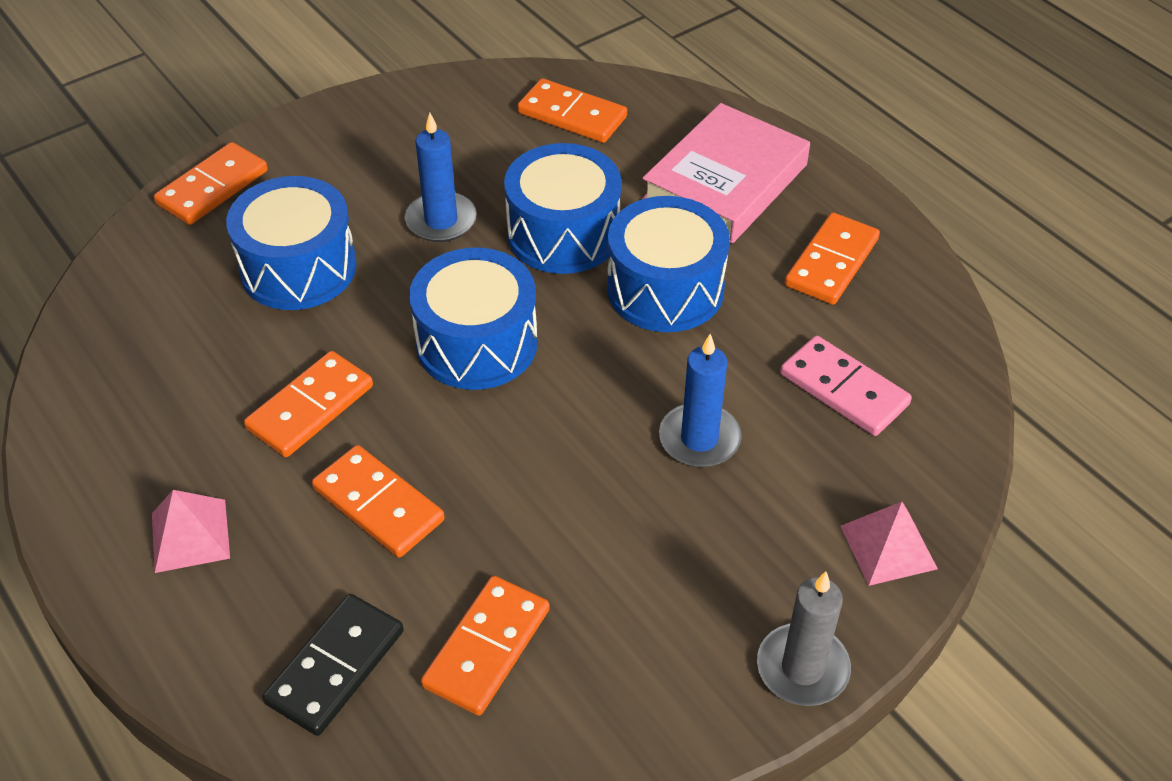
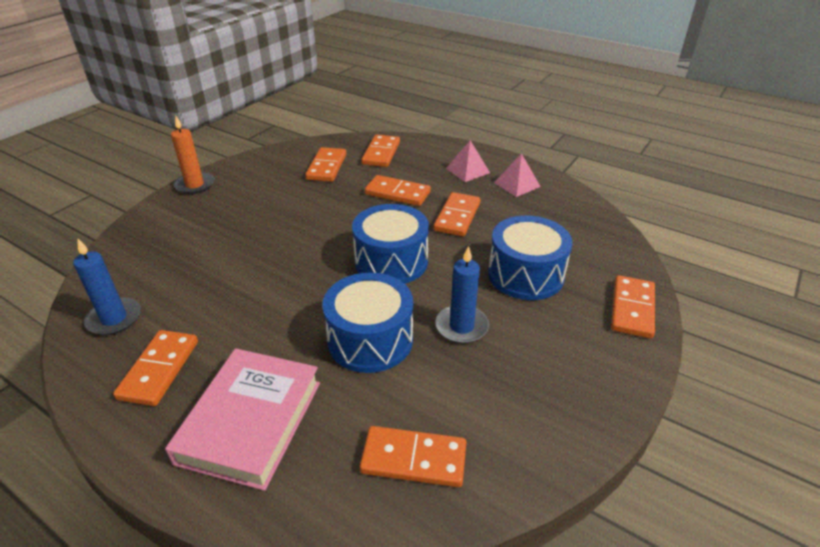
camera: 160 degrees right, 10 degrees down
black domino [263,594,404,736] -> orange domino [361,135,400,167]
blue drum [607,196,730,332] -> none
blue candle [659,334,742,467] -> blue candle moved to [73,238,141,335]
grey candle [757,571,851,706] -> orange candle [171,116,214,194]
pink domino [780,335,912,436] -> none
pink pyramid [841,502,938,586] -> pink pyramid moved to [494,153,541,197]

